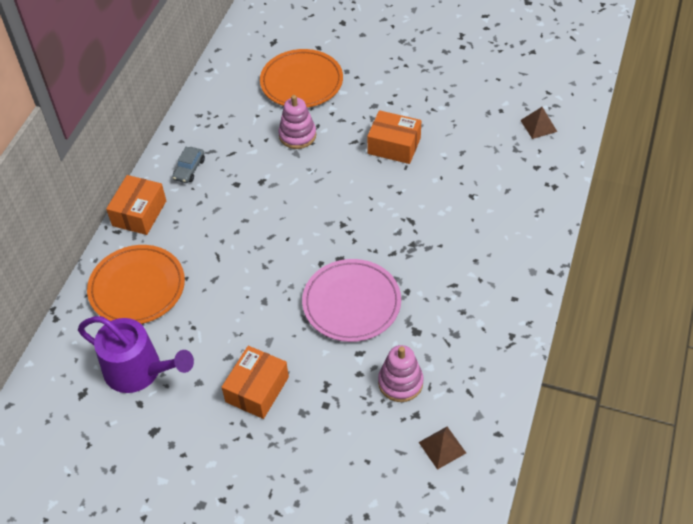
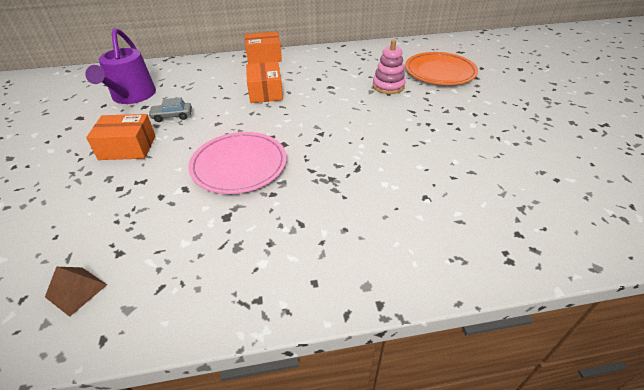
camera: 60 degrees right, 10 degrees down
orange plate [87,245,185,324] -> none
grey car [172,147,205,183] -> grey car moved to [148,98,192,122]
orange box [367,110,421,164] -> orange box moved to [246,62,283,103]
pink stacking toy [378,345,424,402] -> none
brown pyramid [520,107,557,139] -> none

